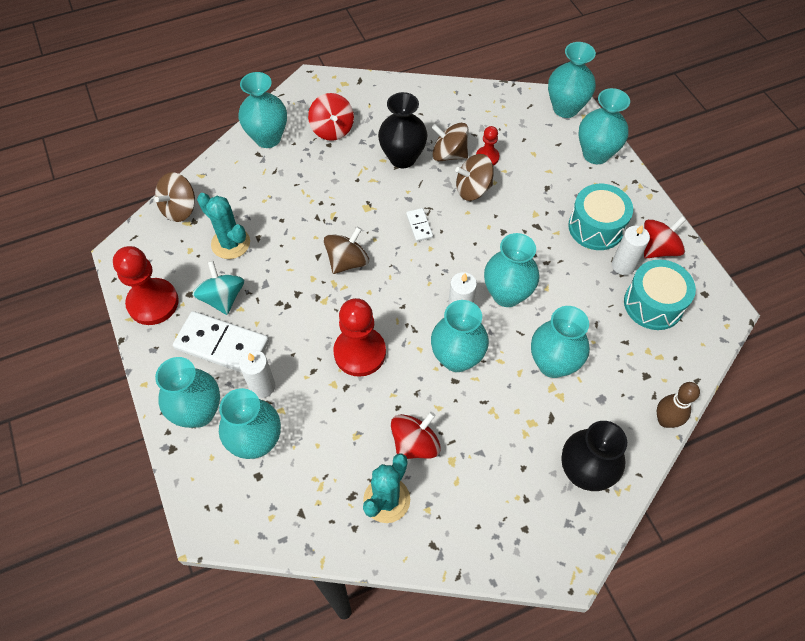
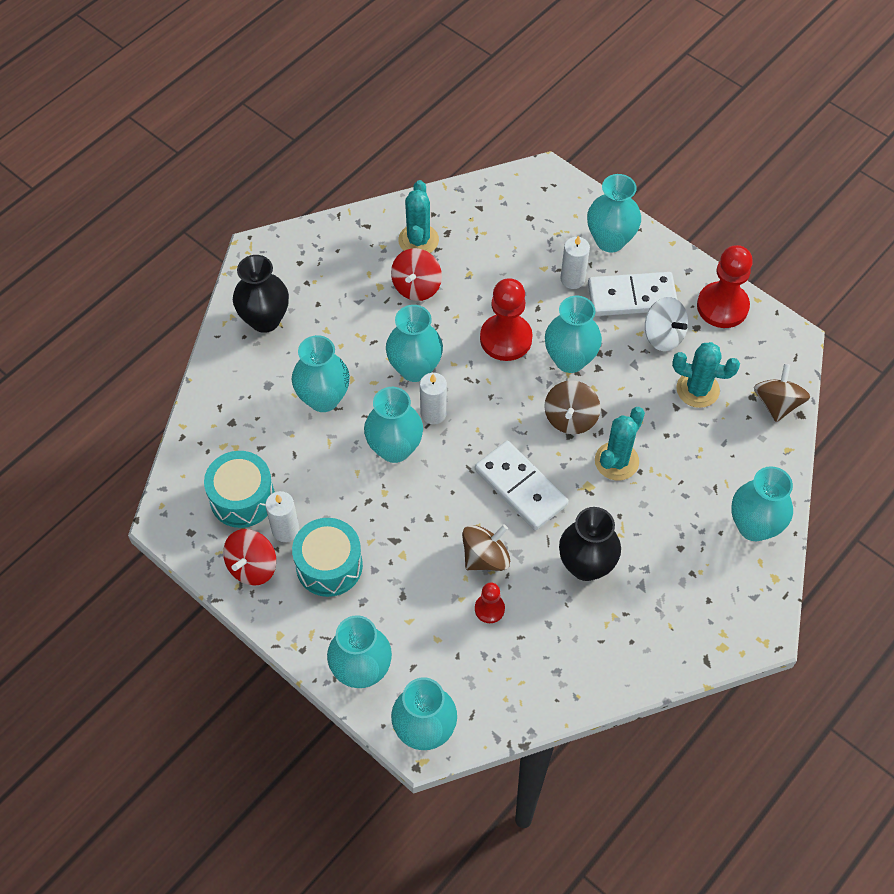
camera: 155 degrees right, 0 degrees up
turquoise spinning top [192,261,244,315] -> white spinning top [645,297,688,351]
turquoise vase [219,388,281,459] -> turquoise vase moved to [545,296,602,373]
red spinning top [308,93,354,141] -> none
white domino [406,208,433,242] -> white domino [475,441,569,530], size x2.18
brown spinning top [432,123,469,161] -> none
brown bowling pin [657,382,700,428] -> none
none -> turquoise cactus [595,407,645,480]

